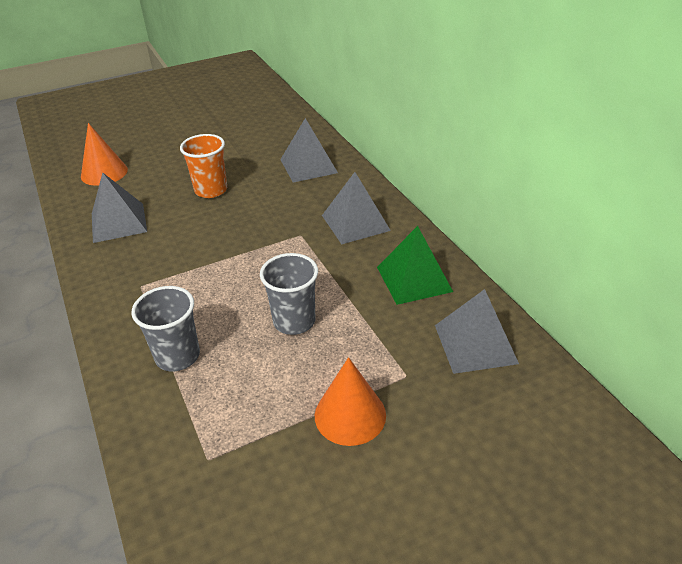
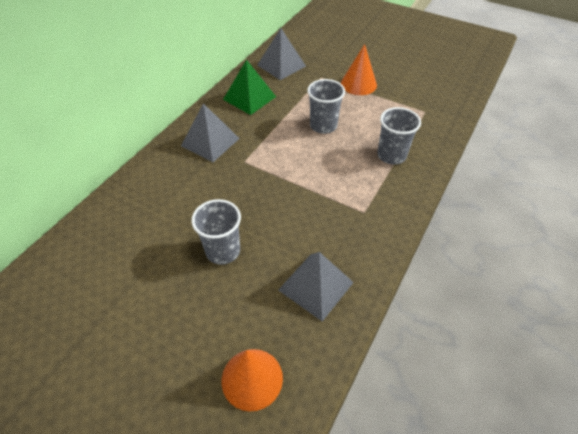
camera: 125 degrees left, 10 degrees up
orange cup [180,134,227,198] -> grey cup [191,199,241,265]
grey pyramid [280,118,338,183] -> none

